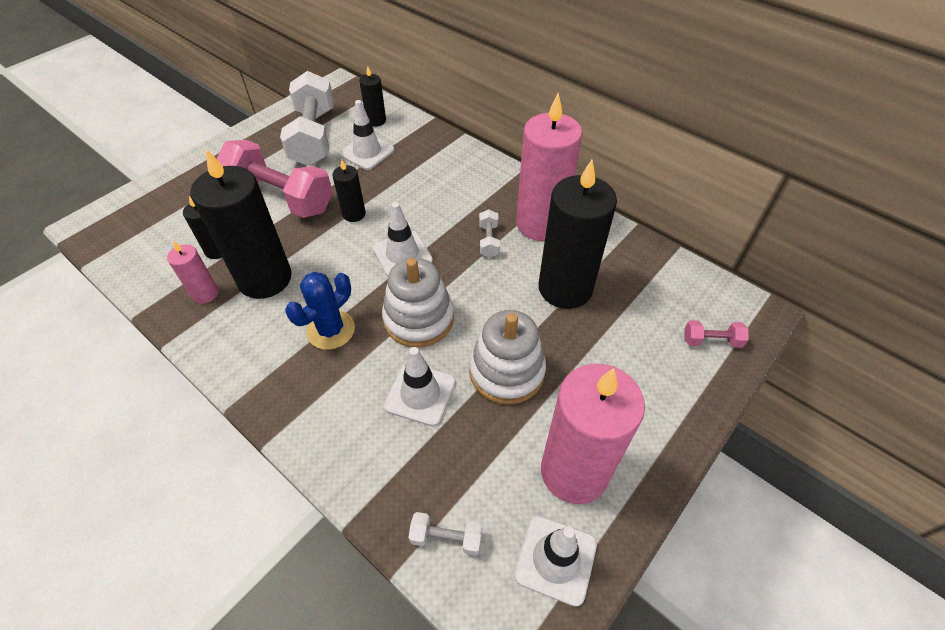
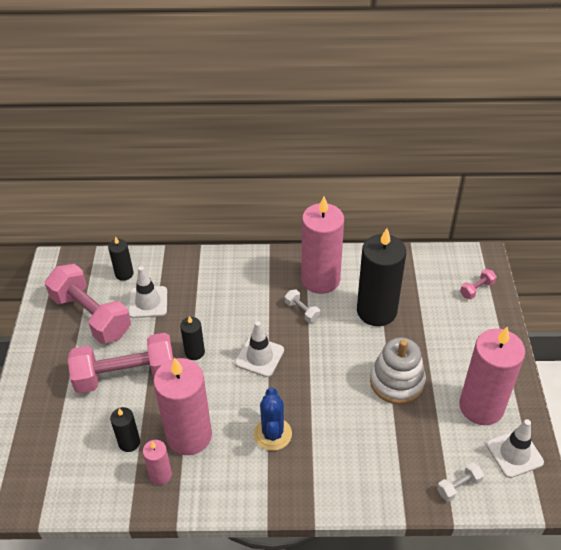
camera: 40 degrees left, 5 degrees down
black candle [190,149,292,299] -> pink candle [153,358,212,455]
white dumbbell [280,71,334,166] -> pink dumbbell [45,264,131,344]
white stacking toy [382,258,454,348] -> none
white traffic cone [384,347,456,426] -> none

